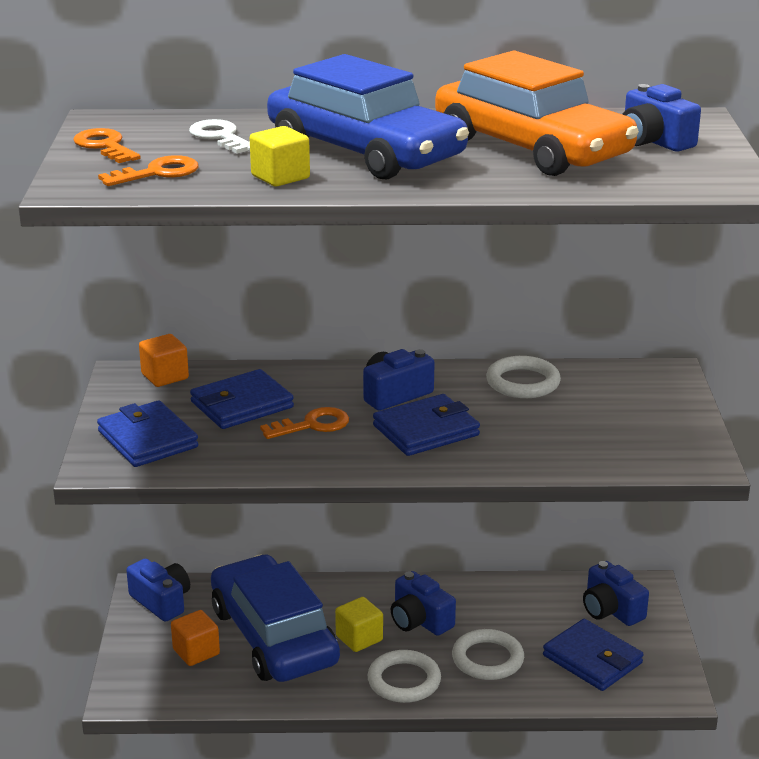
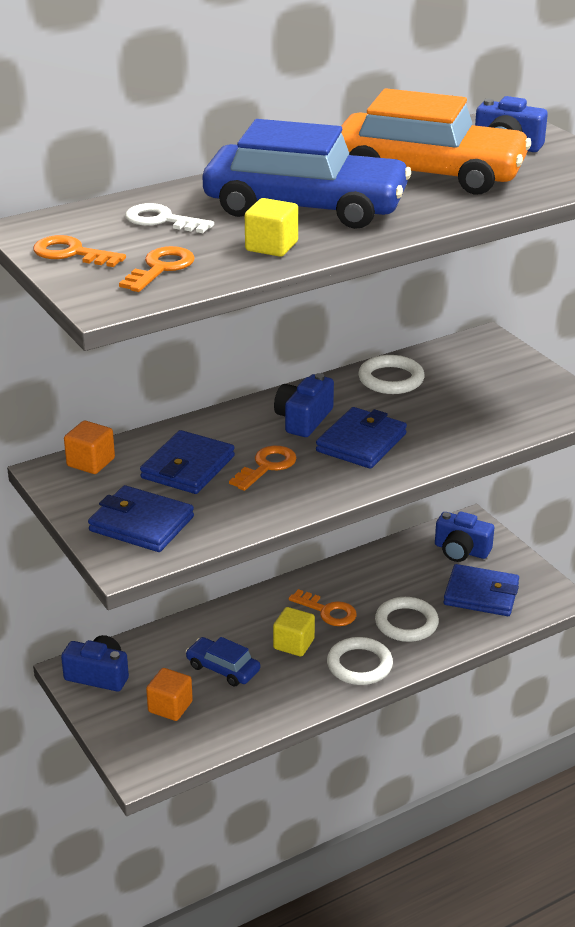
camera: 30 degrees left, 5 degrees up
blue car [211,555,340,682] -> blue car [186,637,260,687], size x0.45
blue camera [391,571,456,636] -> orange key [288,589,357,626]

